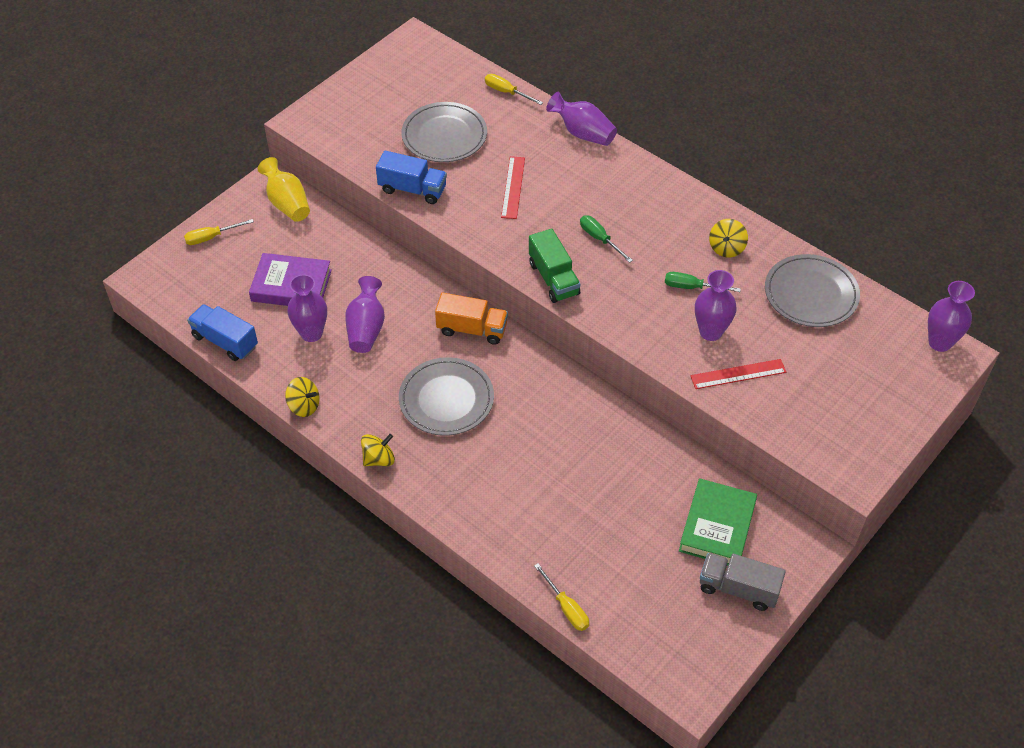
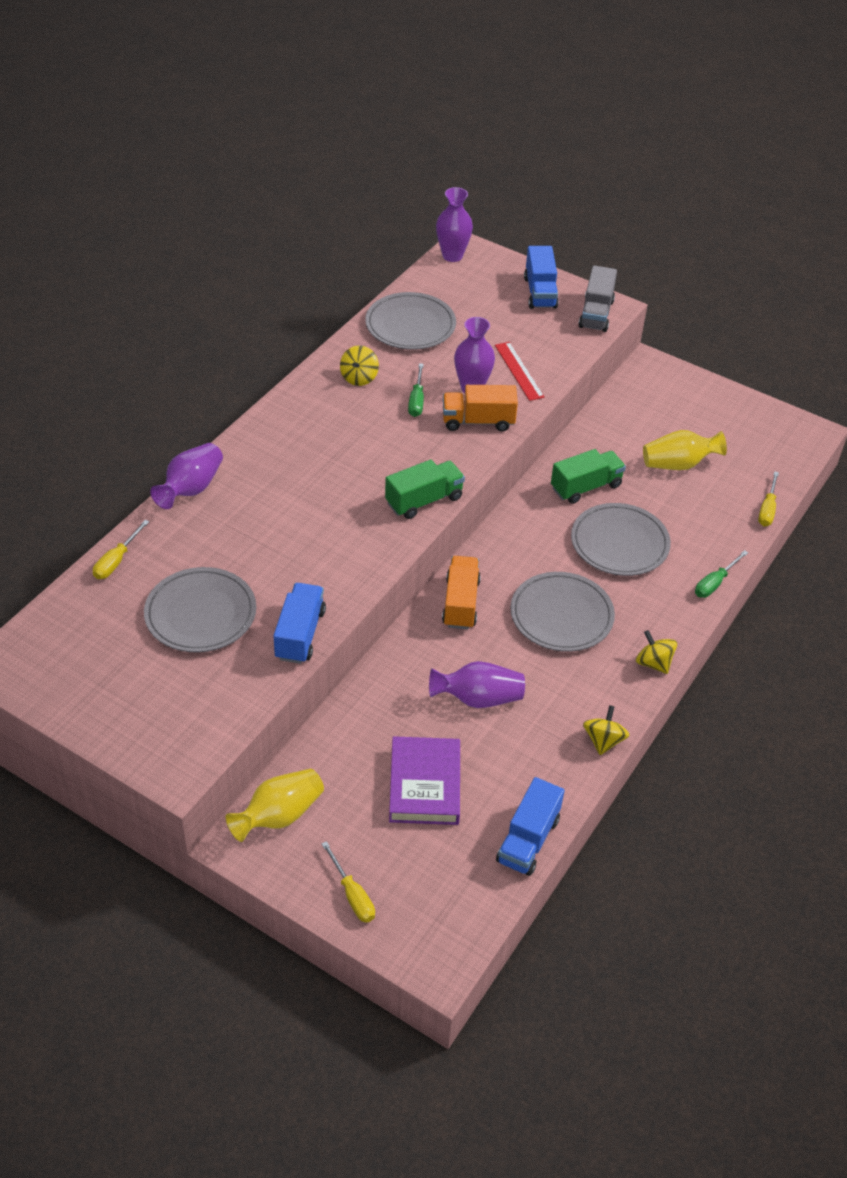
camera: 100 degrees left, 5 degrees down
purple vase [287,274,327,342] -> none
red ruler [501,156,525,219] -> none
yellow screwdriver [534,563,589,631] -> yellow screwdriver turned 150 degrees clockwise [758,471,779,526]
green screwdriver [580,215,633,263] -> green screwdriver moved to [695,550,748,598]
green book [679,478,757,565] -> none
grey truck [700,553,786,611] -> grey truck moved to [578,266,617,332]
yellow spinning top [709,219,748,258] -> yellow spinning top turned 90 degrees clockwise [340,345,379,386]
none -> orange truck [443,385,518,431]
none -> blue truck [524,246,559,309]
none -> green truck [551,449,626,504]
none -> grey plate [571,503,671,576]
none -> yellow vase [643,430,727,470]

